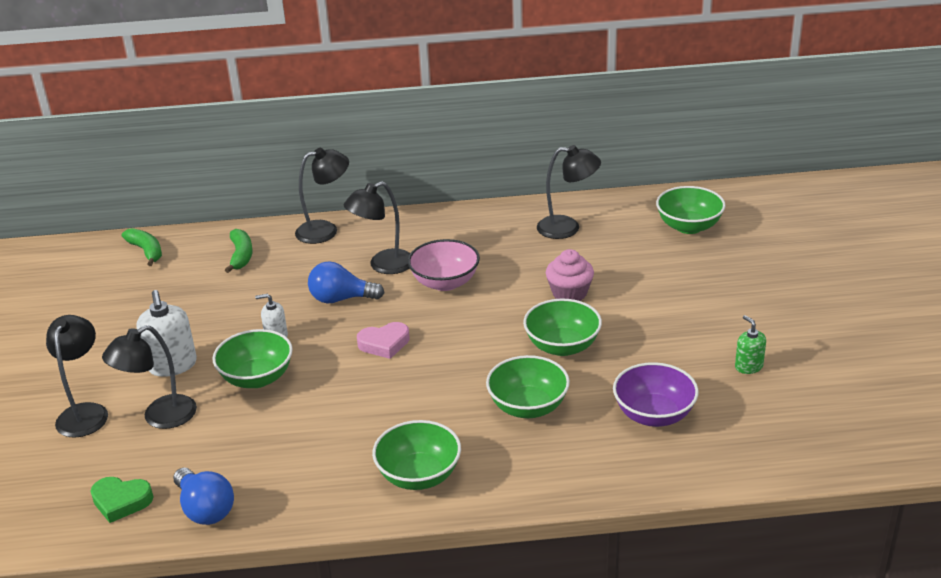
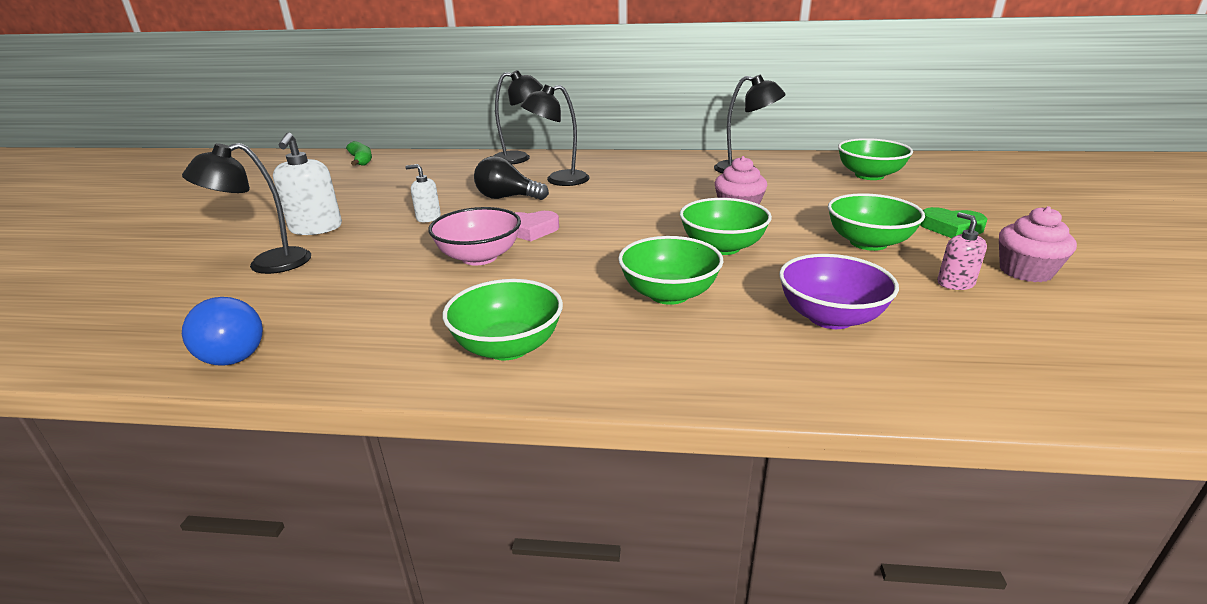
camera: 10 degrees right, 5 degrees down
black lamp [46,315,108,437] -> none
green heart [90,477,154,523] -> green heart moved to [920,207,987,238]
green bowl [212,329,293,388] -> green bowl moved to [828,193,925,251]
green banana [225,229,253,273] -> none
blue light bulb [308,261,385,303] -> black light bulb [474,156,549,200]
pink bowl [408,239,480,291] -> pink bowl moved to [428,207,521,266]
green soap dispenser [735,315,766,374] -> pink soap dispenser [937,212,987,290]
none -> pink cupcake [999,206,1077,282]

